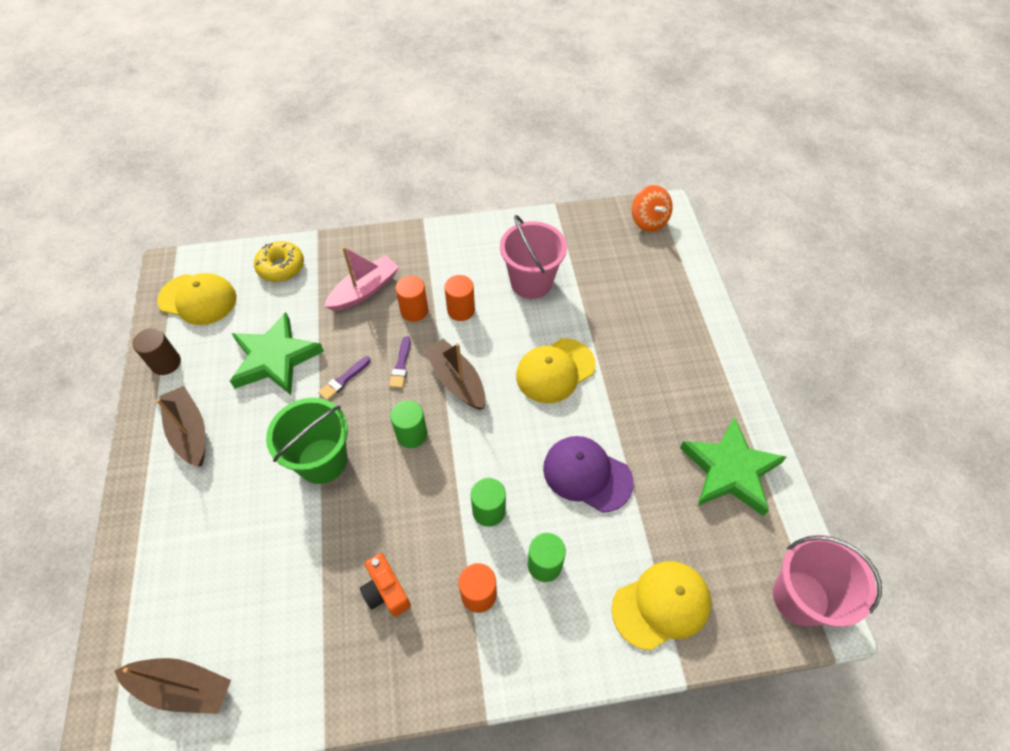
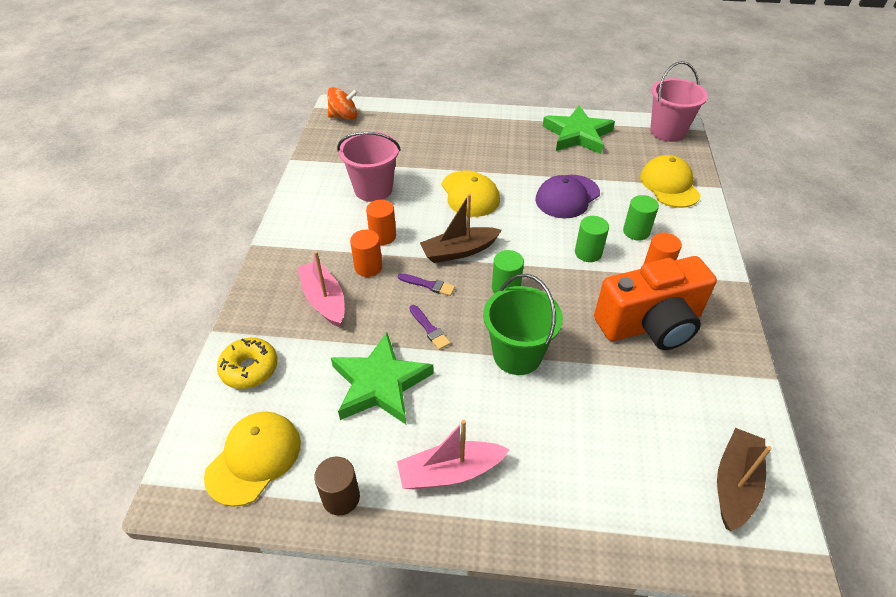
camera: 75 degrees left, 10 degrees down
brown boat [156,386,205,467] -> pink boat [397,420,510,489]
orange camera [360,553,411,617] -> orange camera [594,256,717,350], size x2.20

